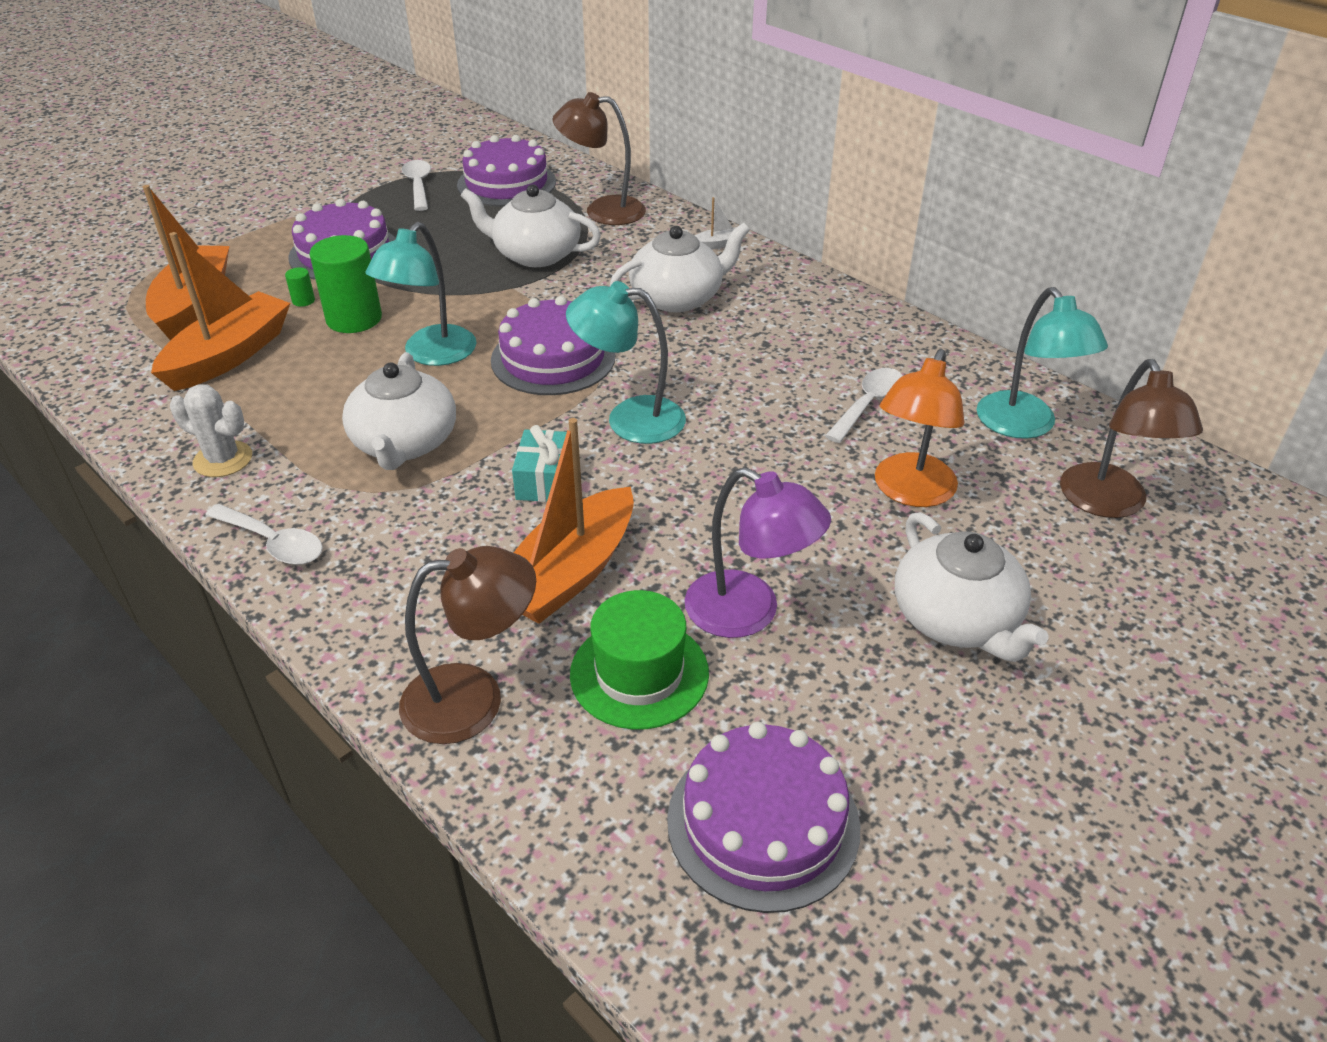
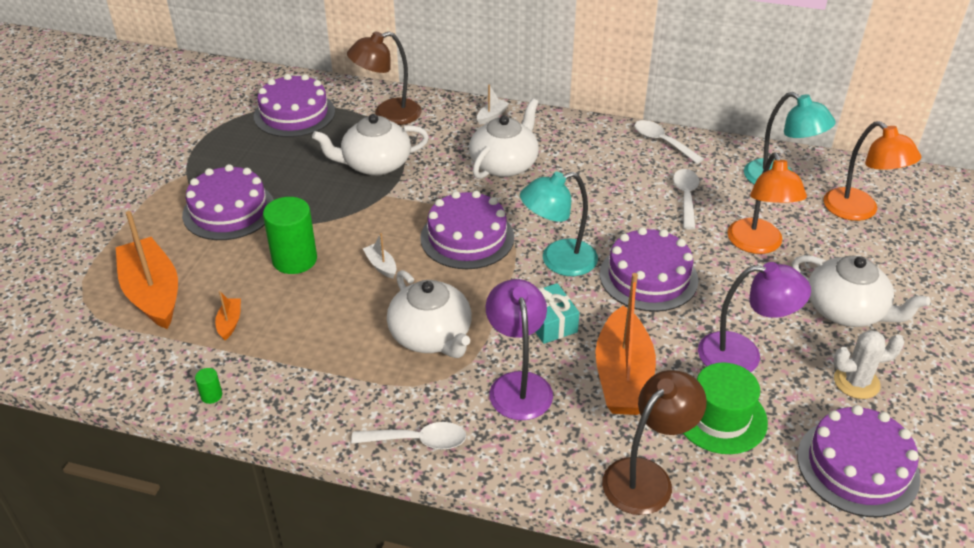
camera: 30 degrees left, 0 degrees up
orange boat [151,232,290,391] -> orange boat [215,291,241,340], size x0.42
white cactus [170,385,252,477] -> white cactus moved to [833,330,904,399]
green cylinder [285,268,315,307] -> green cylinder moved to [195,368,222,404]
turquoise lamp [365,222,476,366] -> white boat [363,233,397,278]
white spoon [402,160,431,211] -> white spoon moved to [634,120,704,164]
brown lamp [1060,359,1203,518] -> orange lamp [823,121,921,221]
none -> purple lamp [486,279,553,420]
none -> purple cake [600,227,699,312]

